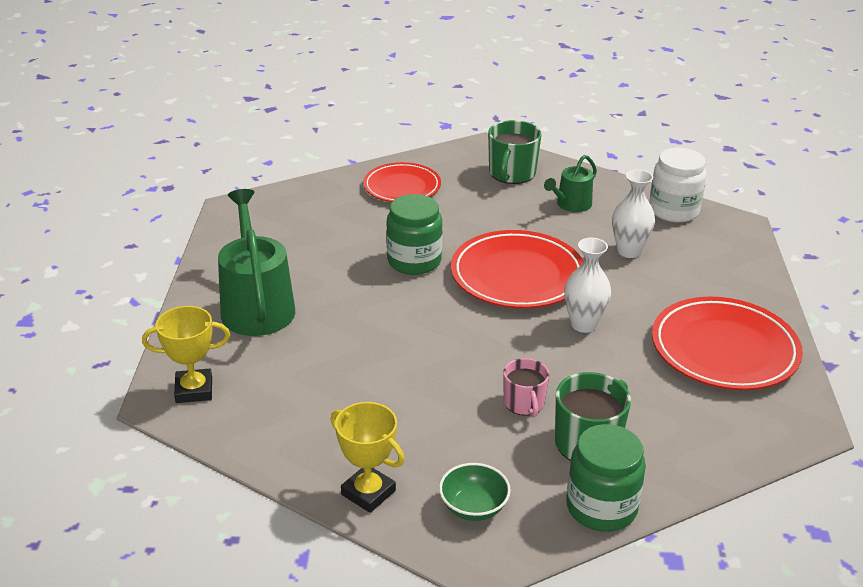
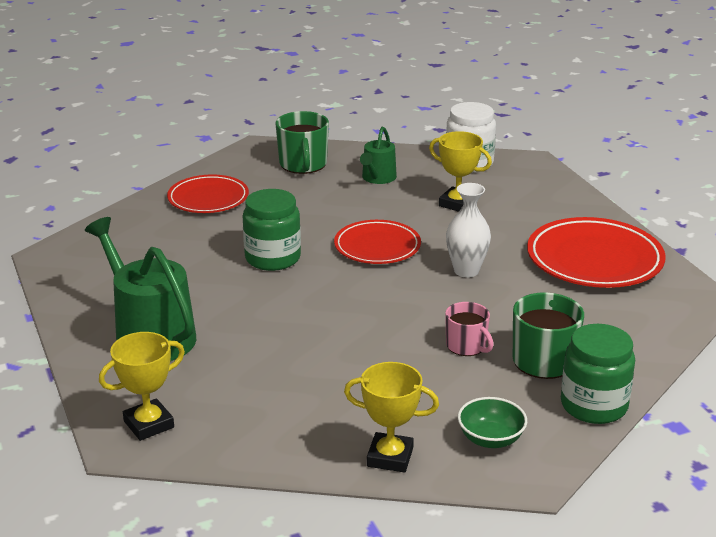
camera: 25 degrees left, 5 degrees down
red plate [451,230,583,309] -> red plate [334,220,421,264], size x0.65
white vase [612,169,655,258] -> yellow trophy [429,131,492,212]

